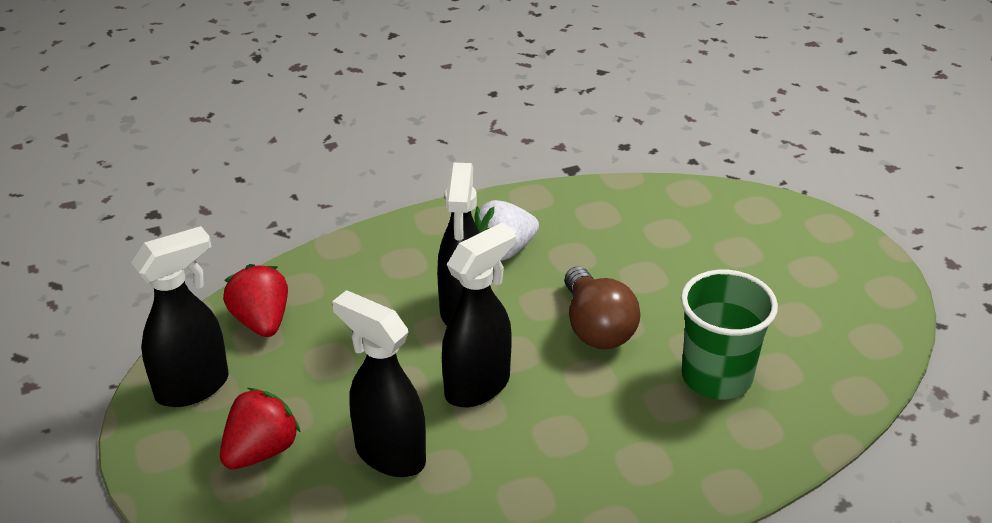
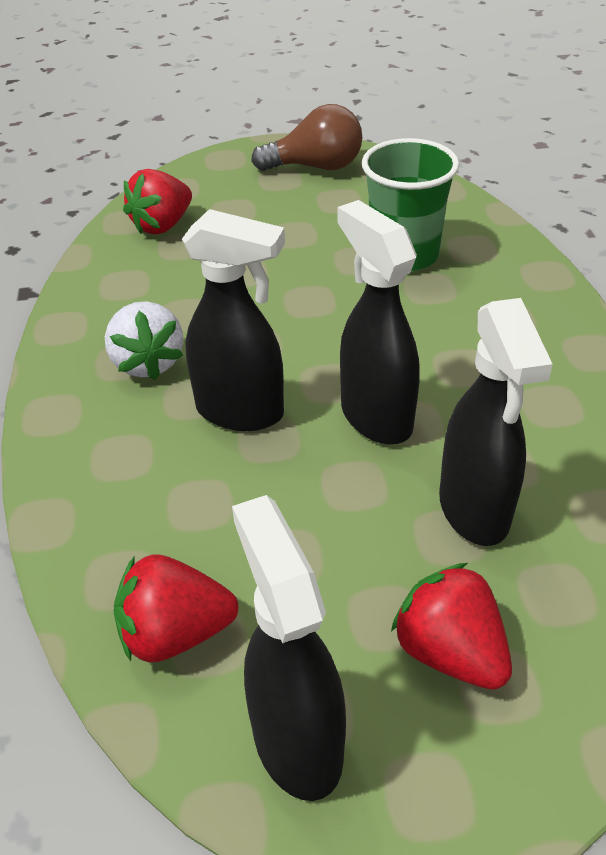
camera: 75 degrees left, 5 degrees up
black spray bottle [332,290,426,477] -> black spray bottle turned 60 degrees counterclockwise [439,298,553,546]
brown light bulb [565,267,640,349] -> brown light bulb moved to [251,104,363,171]
none -> red strawberry [123,169,192,235]

